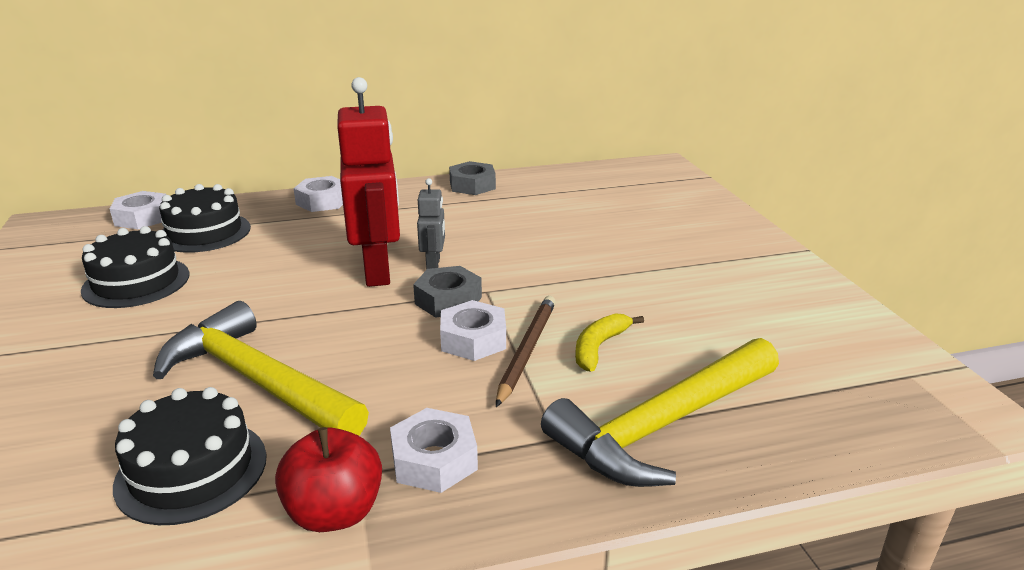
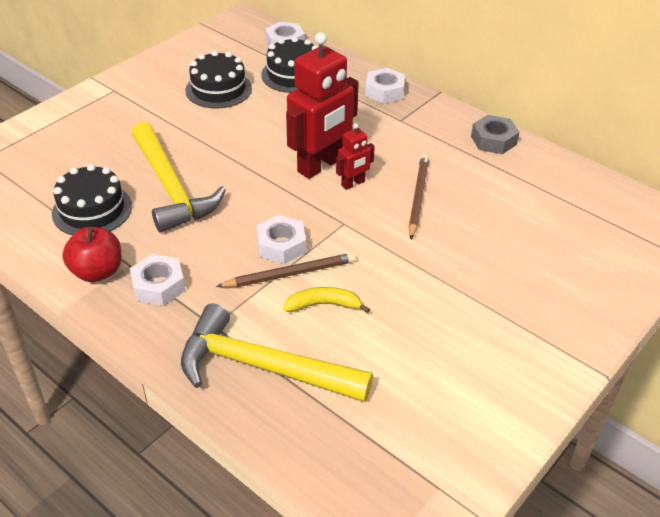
camera: 55 degrees right, 15 degrees up
yellow hammer [153,301,369,436] -> yellow hammer turned 150 degrees clockwise [132,122,226,232]
grey nut [413,266,482,318] -> none
grey robot [417,178,445,270] -> red robot [336,123,375,190]
none -> brown pencil [409,154,429,240]

